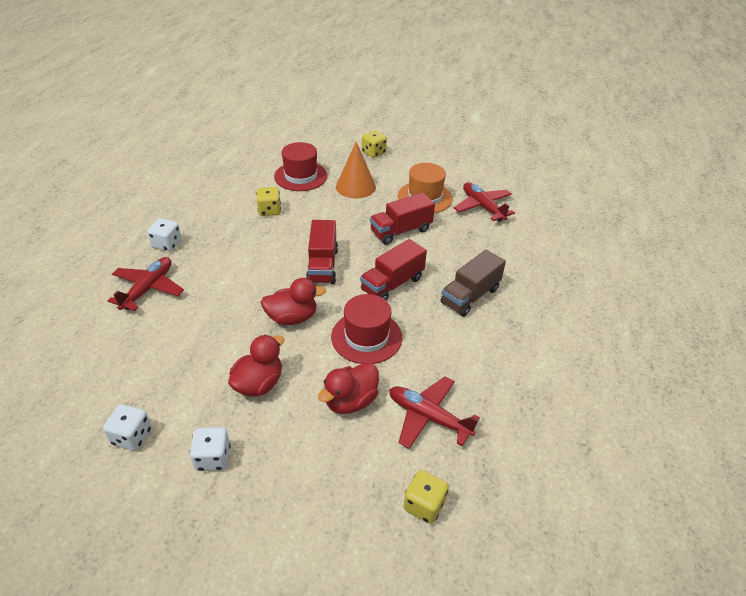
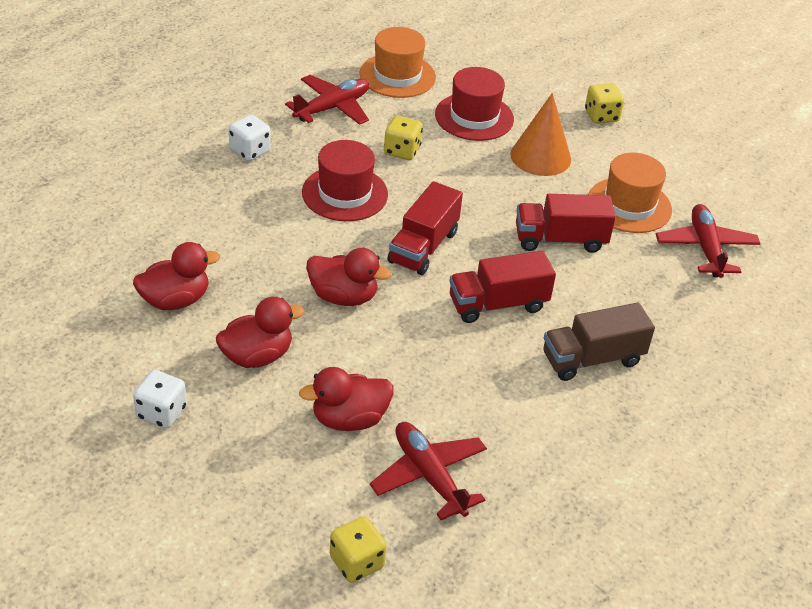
camera: 25 degrees right, 0 degrees up
white dice [103,404,152,451] -> none
red plane [108,257,184,311] -> red plane moved to [285,75,369,125]
red hat [331,294,402,364] -> red hat moved to [302,140,388,221]
none -> red duck [133,242,220,310]
none -> orange hat [359,27,436,98]

